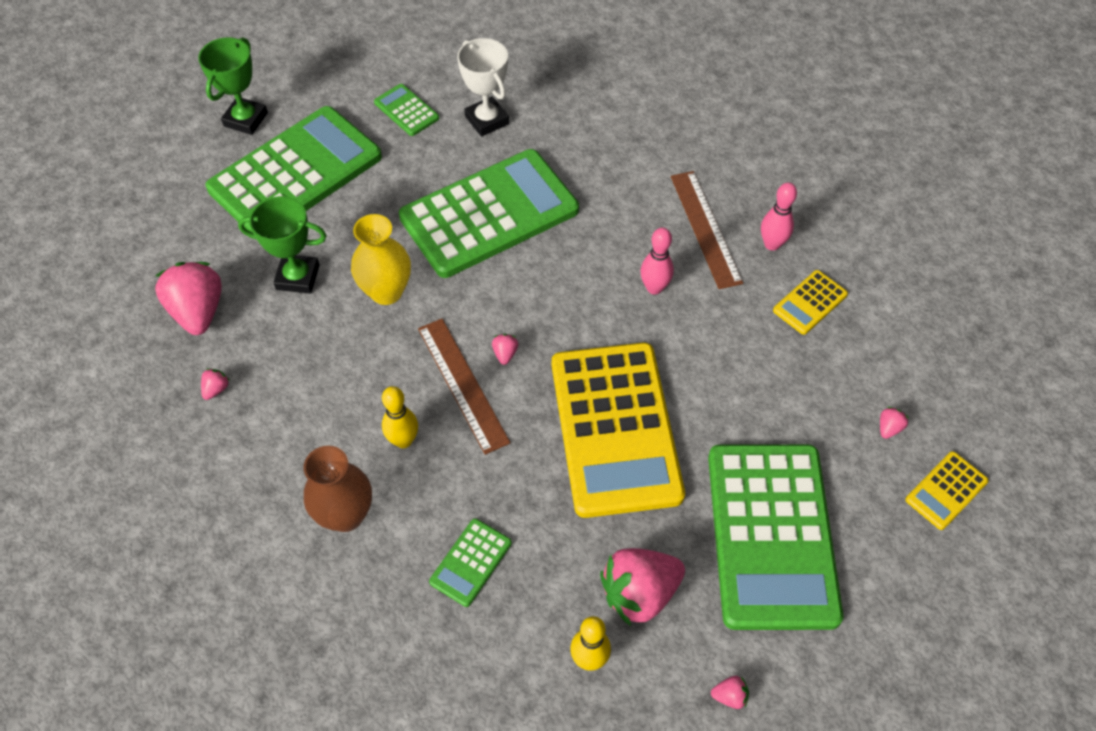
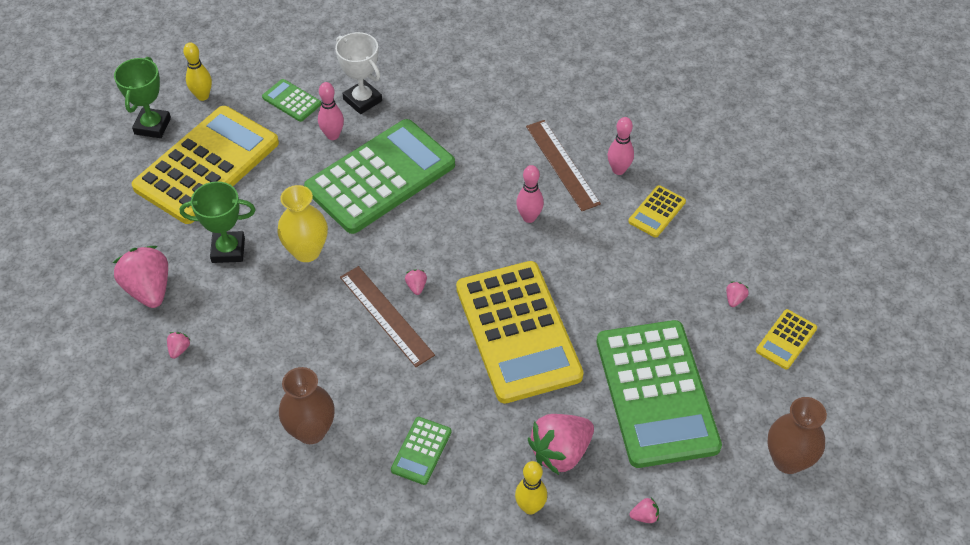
camera: 10 degrees left, 5 degrees down
green calculator [206,106,382,233] -> yellow calculator [132,106,279,224]
yellow bowling pin [382,386,418,448] -> yellow bowling pin moved to [183,42,212,101]
none -> pink bowling pin [318,82,344,140]
none -> brown vase [767,397,827,474]

